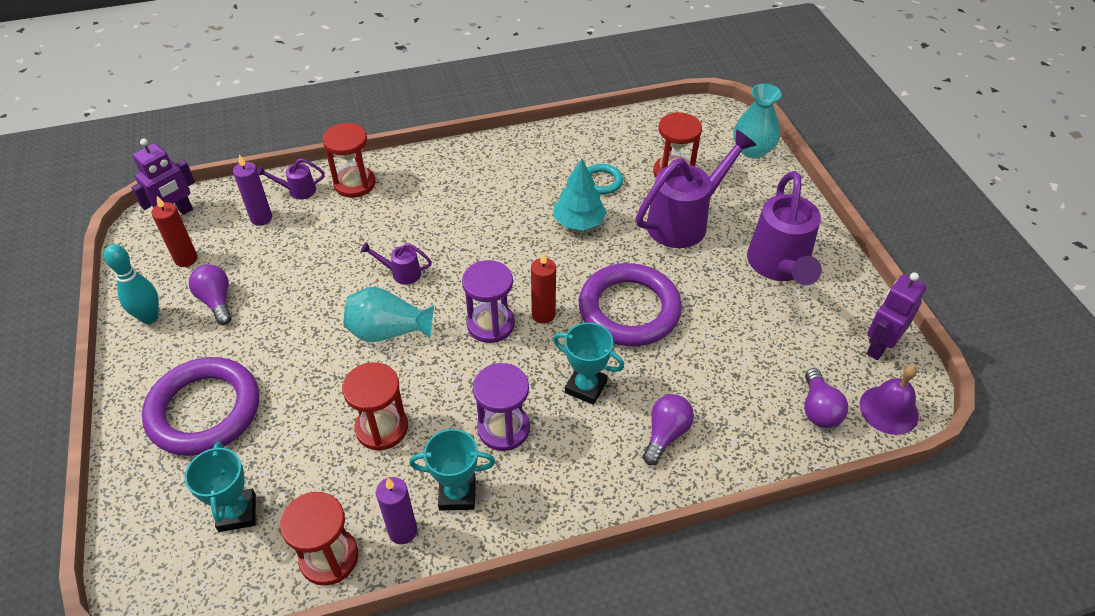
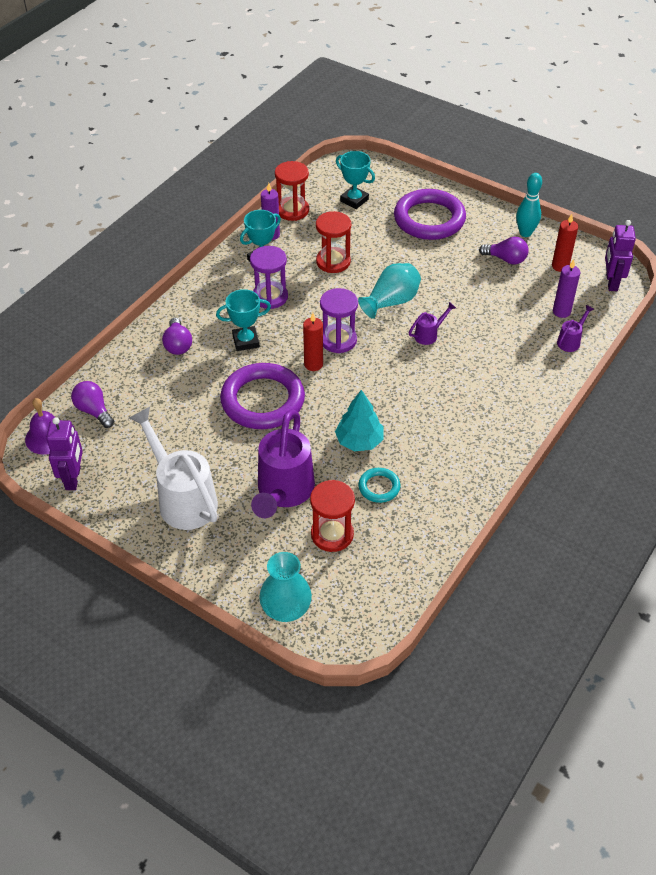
camera: 140 degrees right, 0 degrees up
red hourglass [322,123,376,198] -> none
purple watering can [747,171,822,285] -> white watering can [129,407,218,530]

